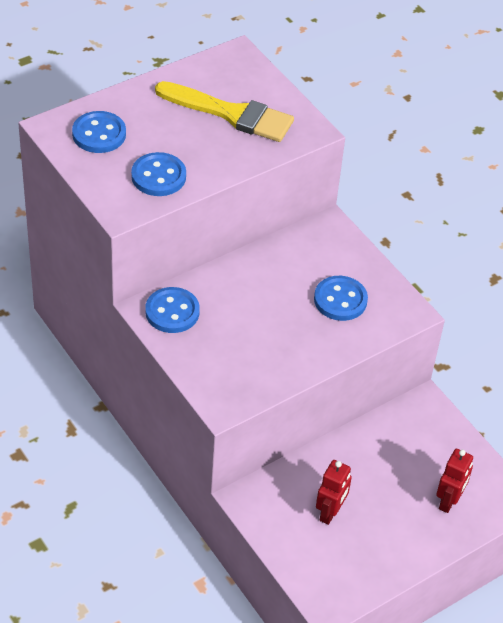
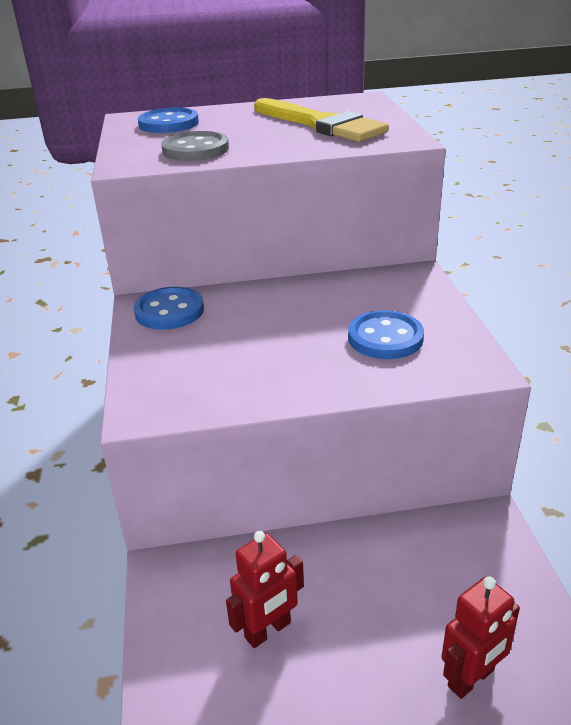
camera: 30 degrees right, 15 degrees down
blue button [131,152,186,196] -> grey button [161,131,229,161]

